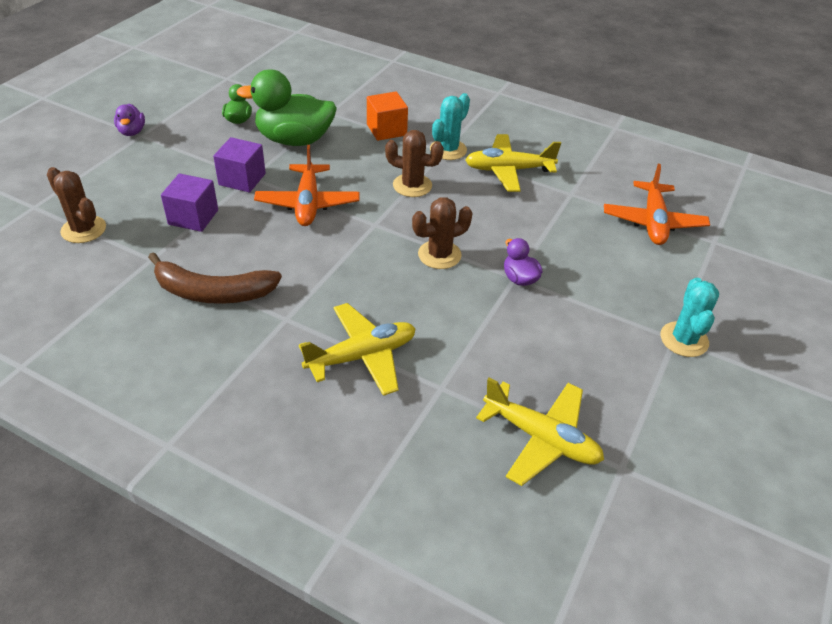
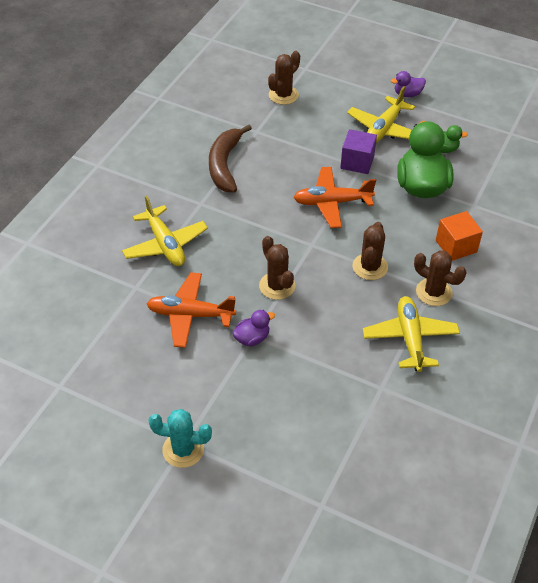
camera: 90 degrees right, 5 degrees up
purple cube [161,173,218,232] -> none
turquoise cactus [430,93,470,160] -> brown cactus [414,250,467,306]
yellow plane [476,378,604,486] -> yellow plane moved to [347,86,415,143]
orange plane [604,164,710,245] -> orange plane moved to [147,272,236,348]

